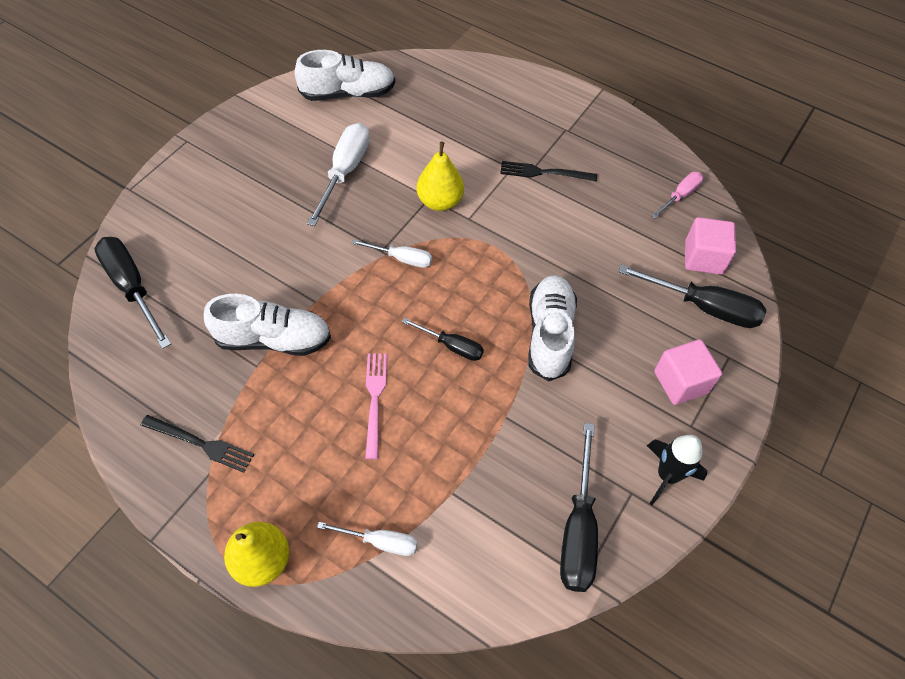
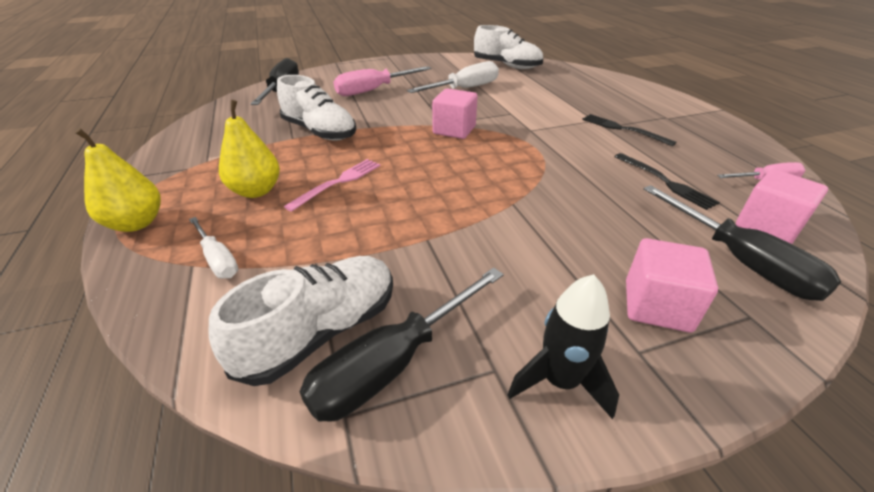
camera: 40 degrees right, 20 degrees down
black fork [141,415,254,473] -> black fork moved to [614,153,720,210]
white screwdriver [352,239,432,268] -> pink cube [432,88,478,139]
black screwdriver [402,318,484,361] -> none
yellow pear [417,142,464,211] -> yellow pear moved to [219,100,280,198]
white shoe [528,275,577,381] -> white shoe moved to [209,256,393,386]
none -> pink screwdriver [333,66,432,96]

